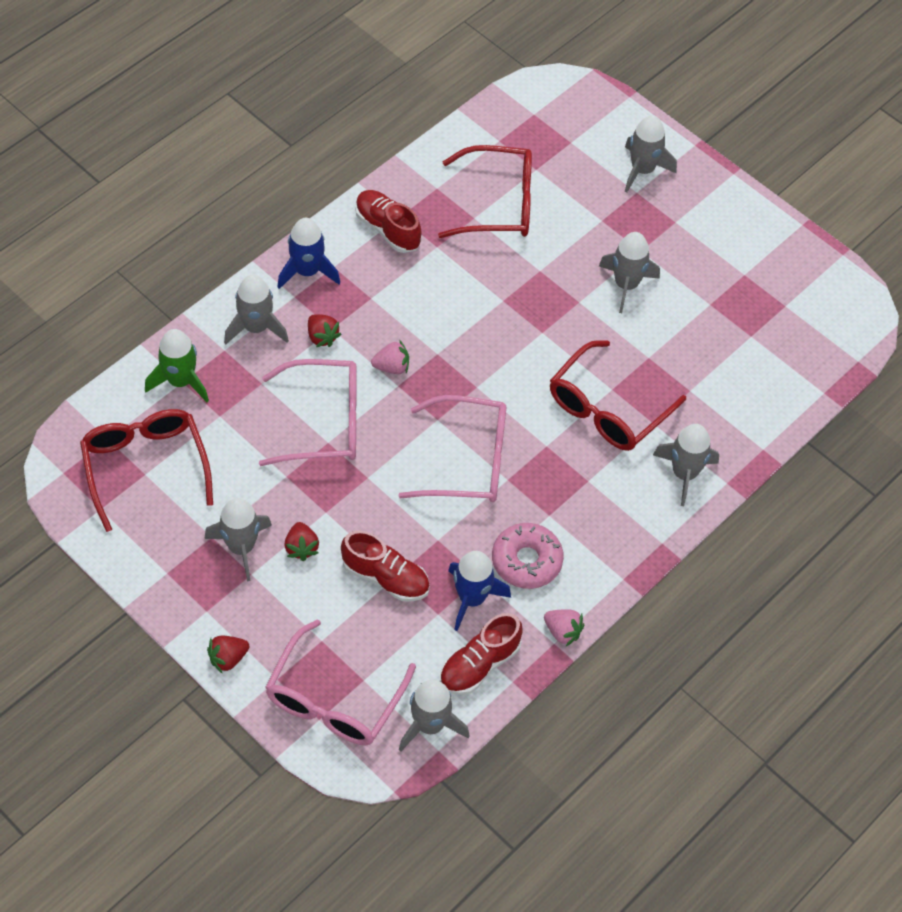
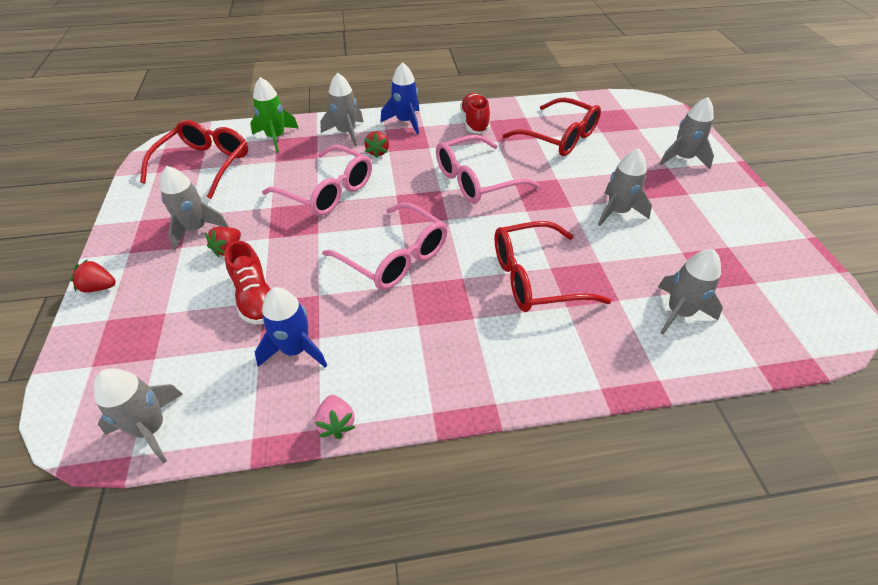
camera: 40 degrees right, 10 degrees down
pink glasses [265,619,416,745] -> pink glasses moved to [436,135,540,203]
pink strawberry [371,341,409,374] -> none
red shoe [440,613,523,695] -> none
pink donut [492,523,564,589] -> none
grey rocket [653,424,719,506] -> grey rocket moved to [658,249,723,335]

